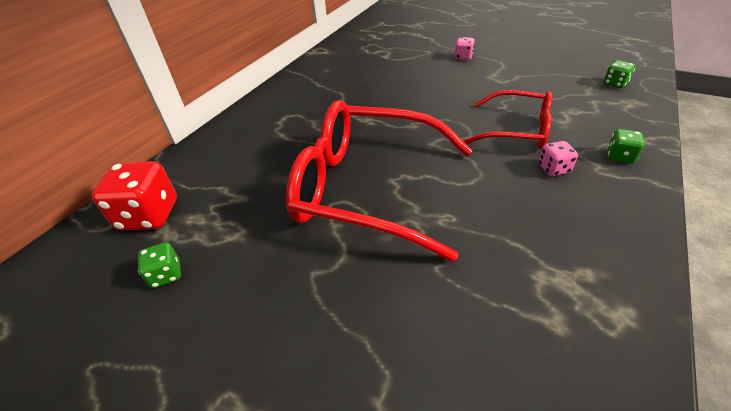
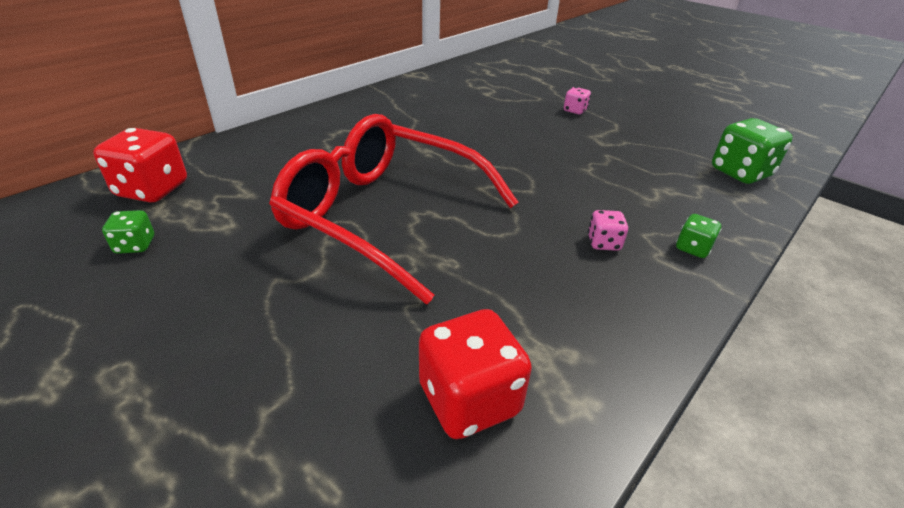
camera: 10 degrees right, 5 degrees down
red glasses [464,90,552,149] -> none
green dice [604,60,635,88] -> green dice [712,118,793,184], size x1.92
none -> red dice [419,309,532,439]

